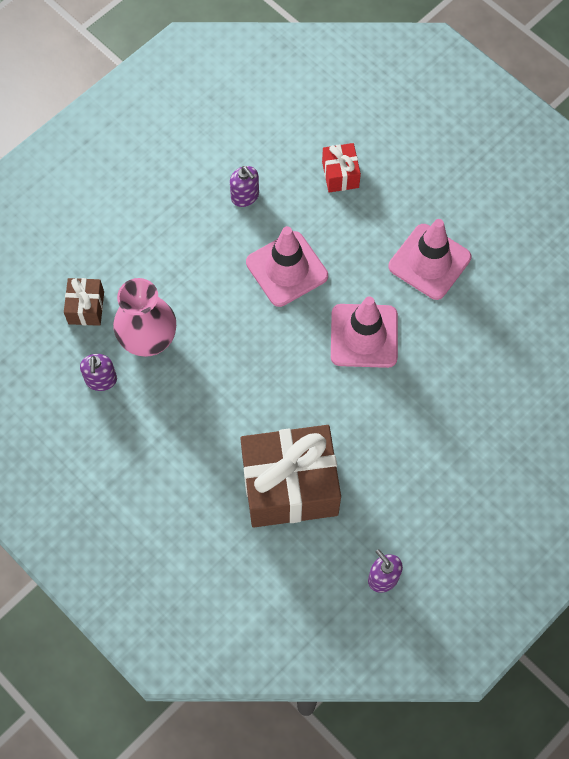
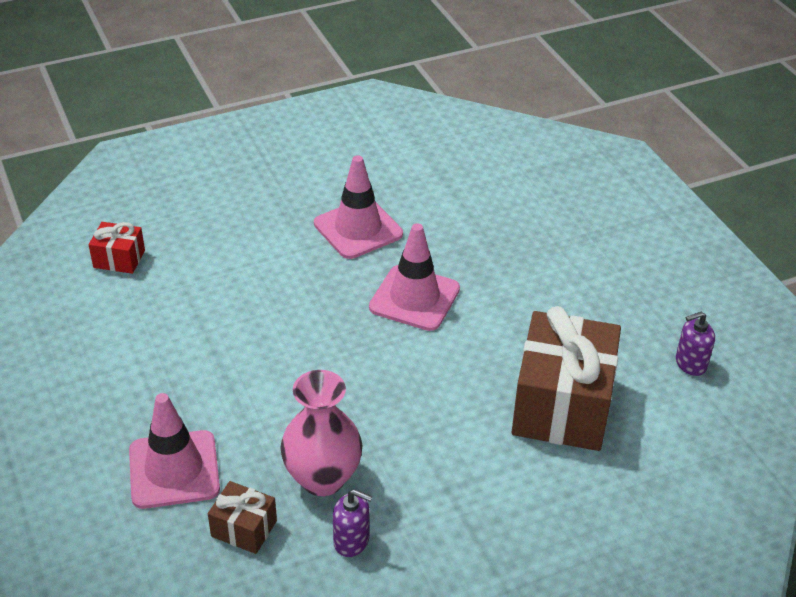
camera: 70 degrees left, 25 degrees down
purple soap dispenser [230,166,259,207] -> none
pink traffic cone [246,226,328,307] -> pink traffic cone moved to [129,393,220,509]
red gift [322,143,361,192] -> red gift moved to [89,222,145,274]

